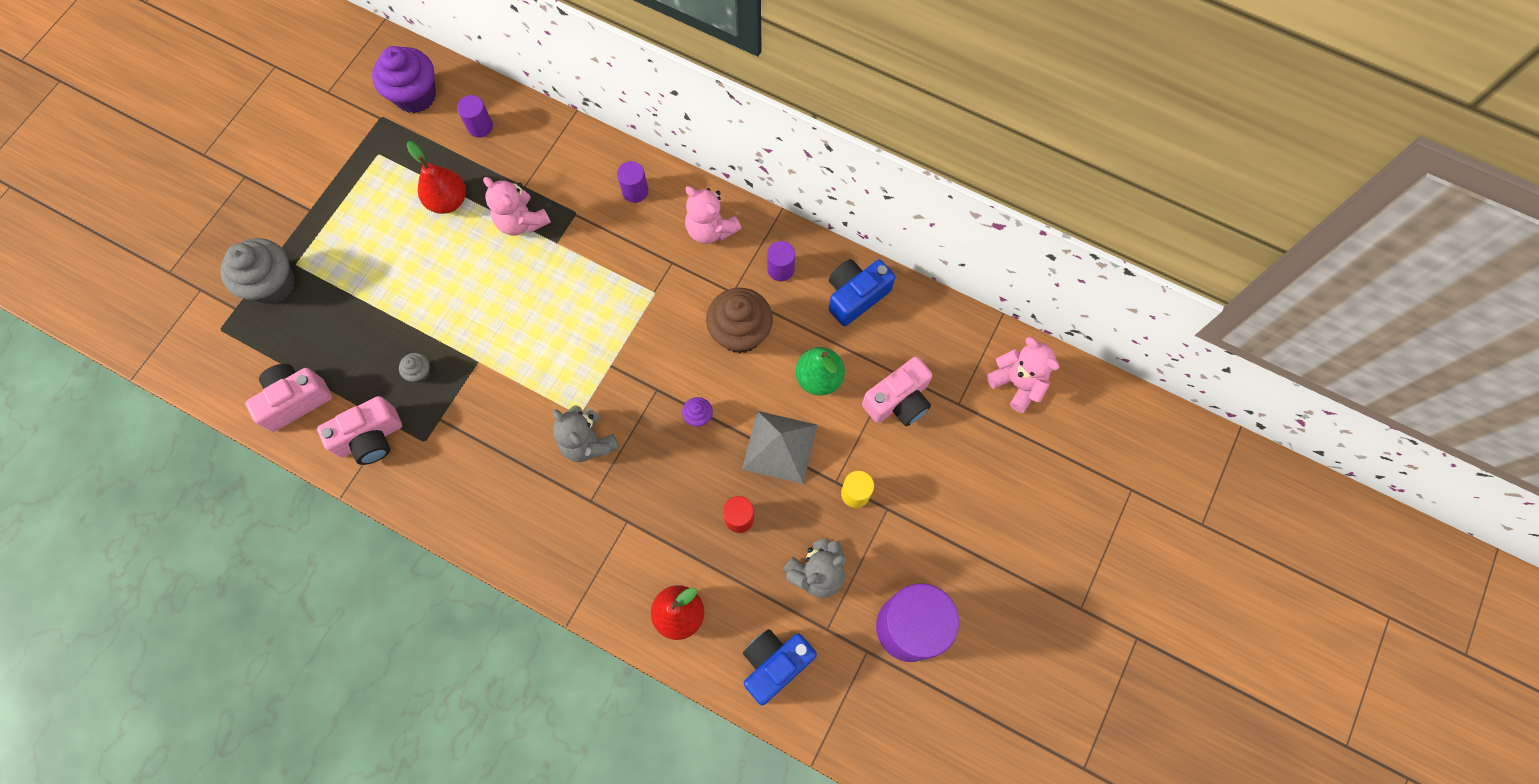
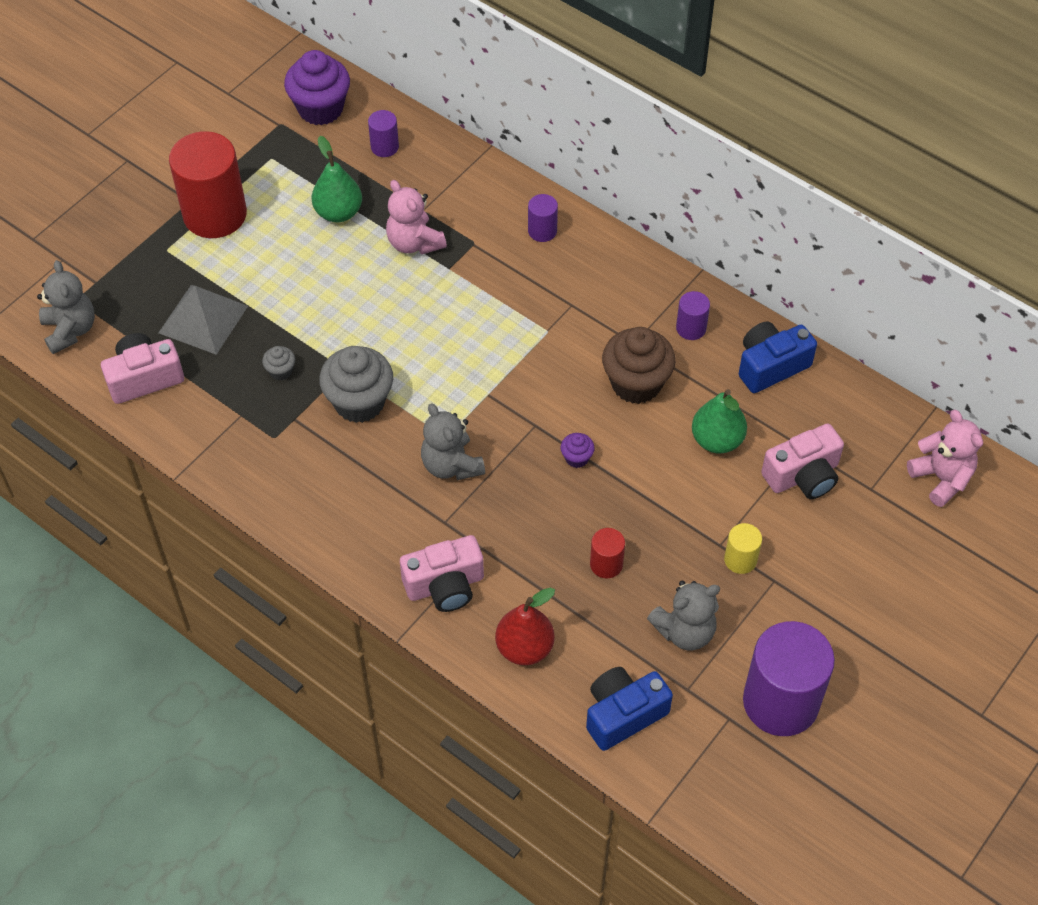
camera: 10 degrees right, 15 degrees down
grey cupcake [220,238,295,304] -> grey cupcake moved to [319,346,393,423]
pink camera [317,396,402,465] -> pink camera moved to [400,535,484,612]
red pear [407,141,466,214] -> green pear [312,136,362,222]
pink teddy bear [685,186,742,244] -> none
grey pyramid [742,411,817,484] -> grey pyramid moved to [158,285,248,355]
none -> grey teddy bear [37,260,95,354]
none -> red cylinder [169,131,247,238]

